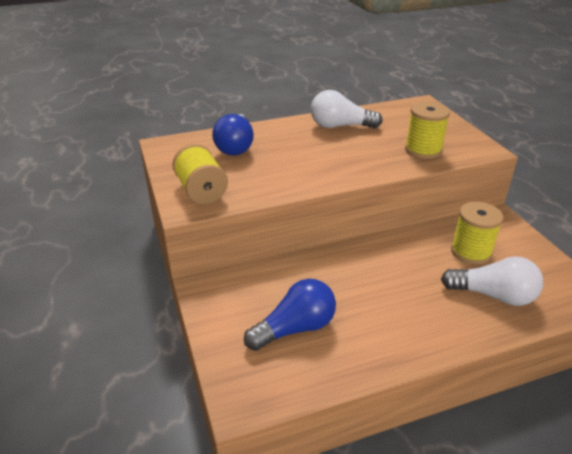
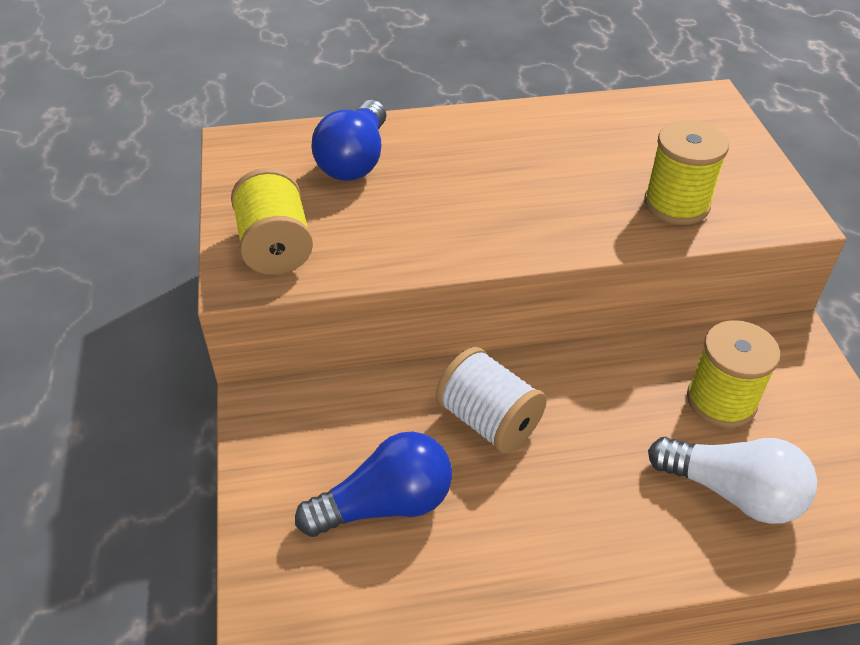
camera: 10 degrees right, 10 degrees up
white light bulb [311,90,383,128] -> none
none -> white spool [436,347,547,453]

